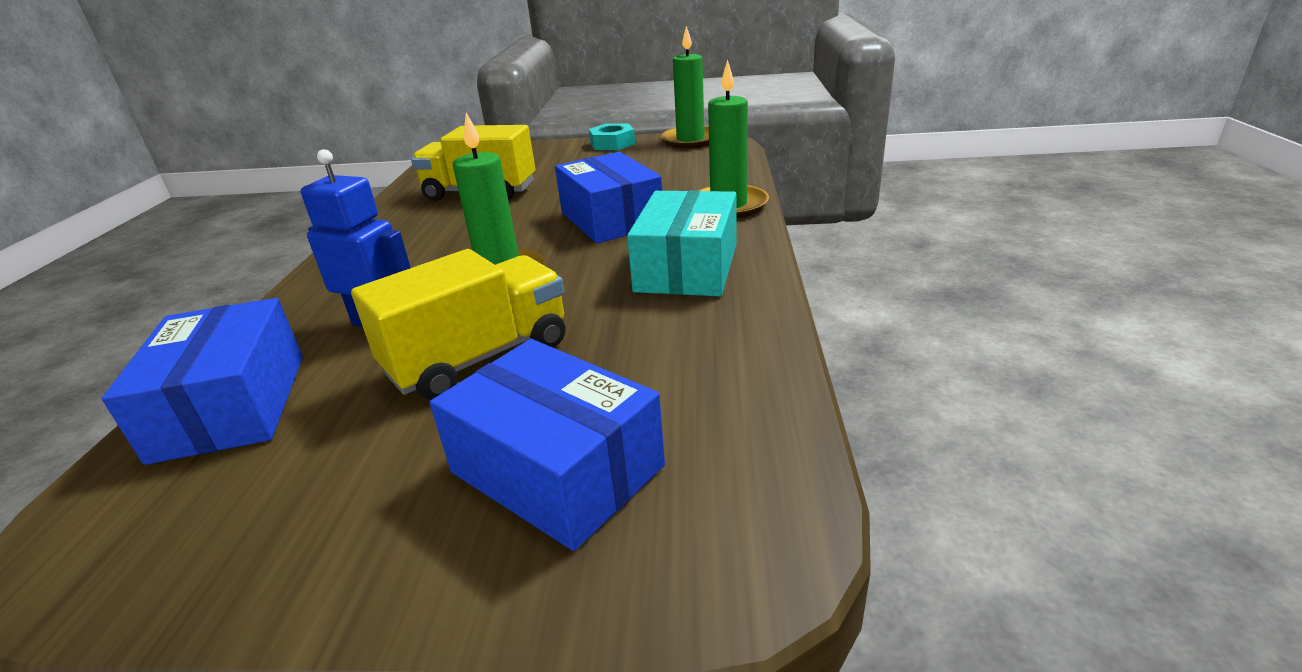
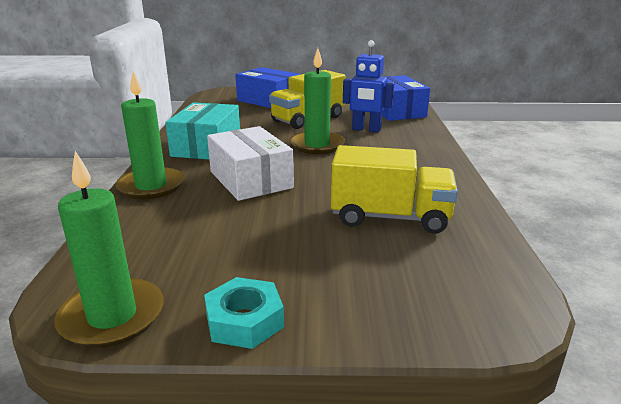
camera: 175 degrees right, 5 degrees down
blue box [555,152,662,243] -> white box [207,126,294,201]

